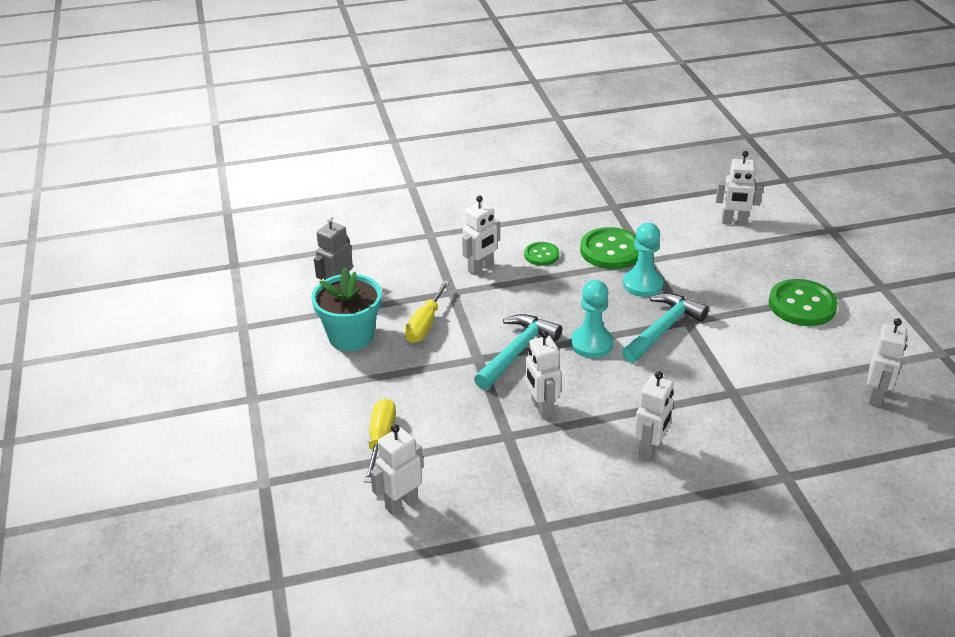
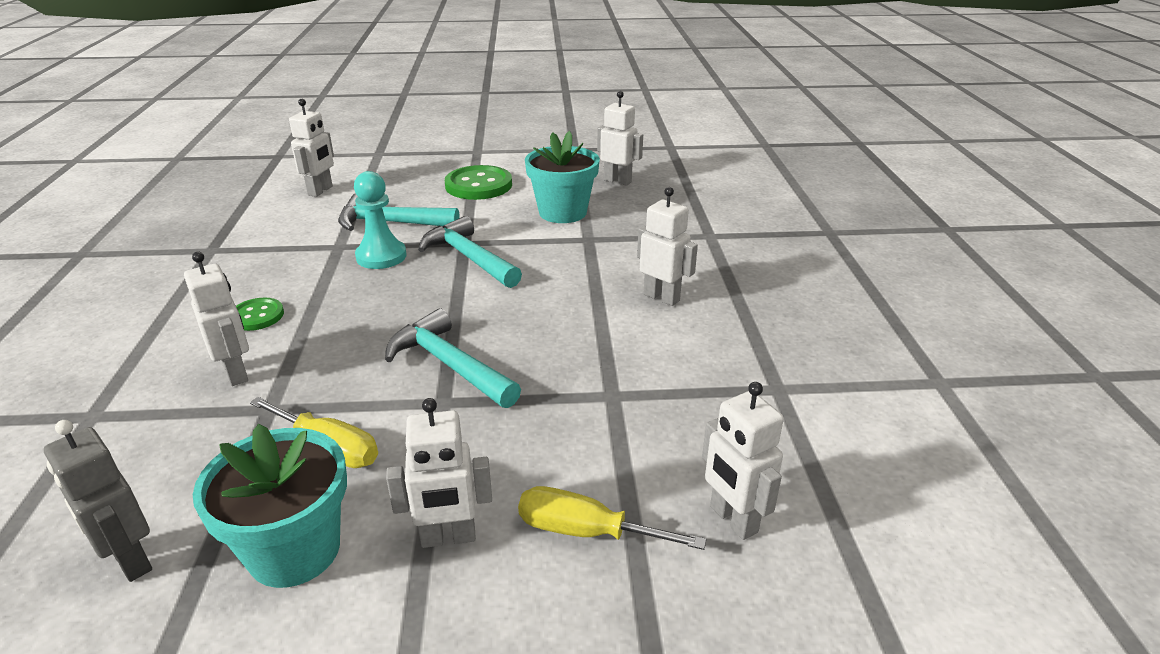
camera: 80 degrees left, 5 degrees down
white robot [526,331,561,419] -> white robot moved to [386,398,492,548]
turquoise pawn [570,280,614,358] -> none
green button [580,227,639,269] -> none
none -> turquoise hammer [338,193,459,231]
none -> turquoise flower pot [525,131,600,223]

